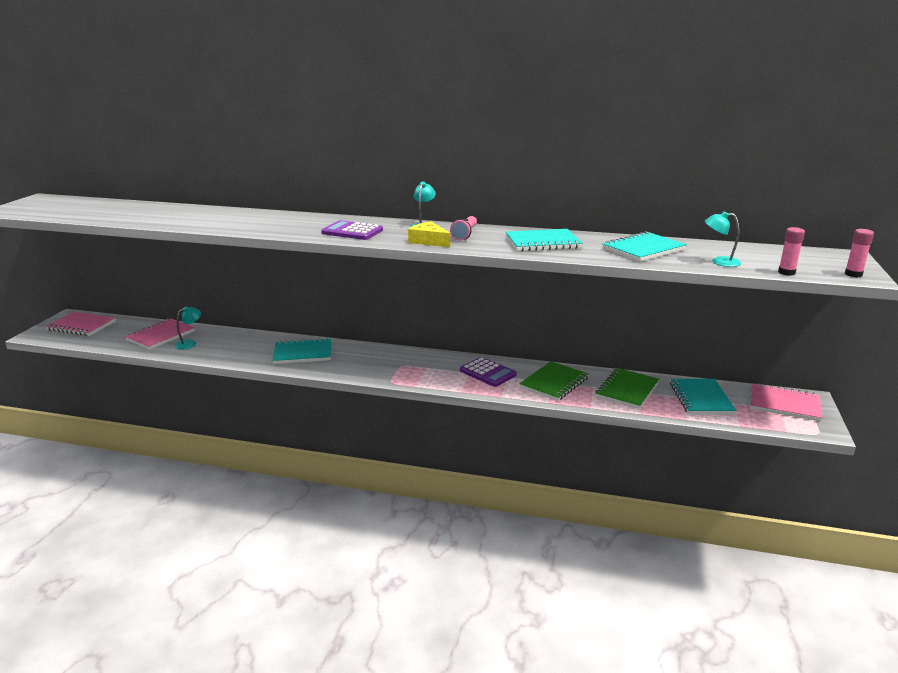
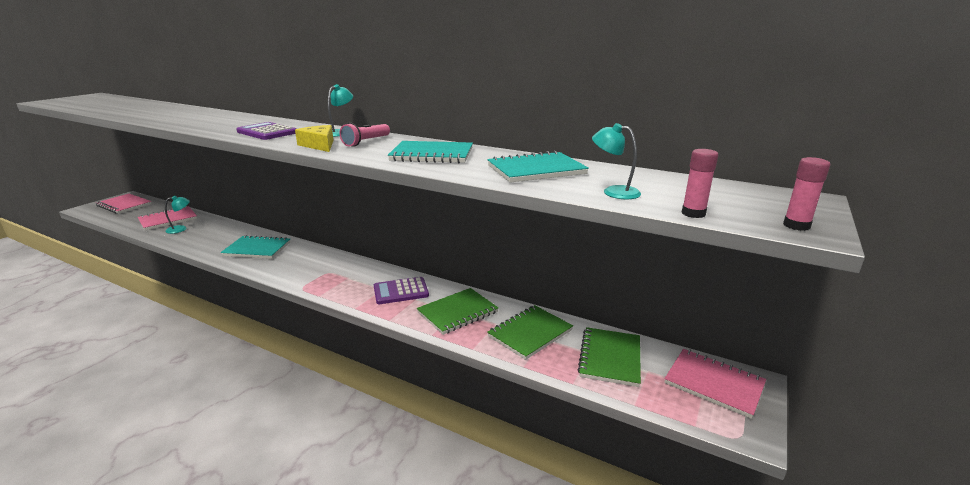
camera: 15 degrees right, 0 degrees up
purple calculator [460,357,517,387] -> purple calculator turned 105 degrees clockwise [374,277,429,304]
turquoise notebook [670,379,737,414] -> green notebook [577,327,641,387]

